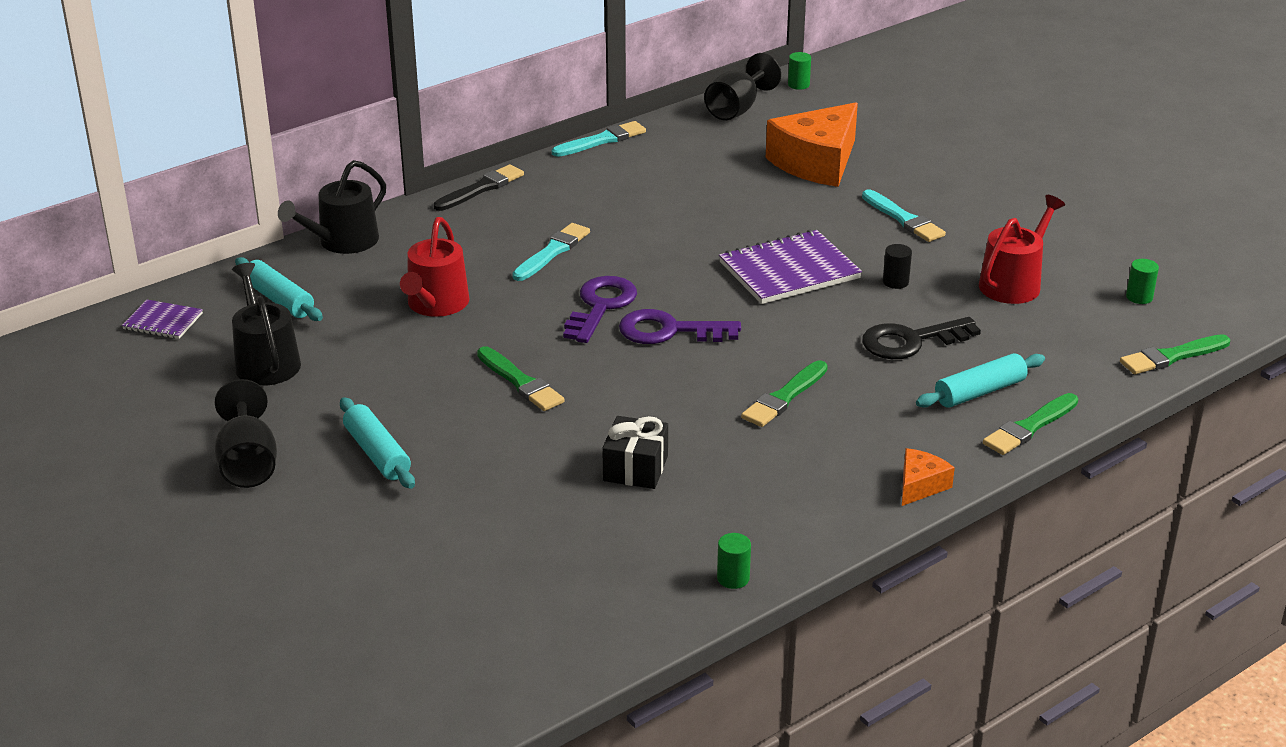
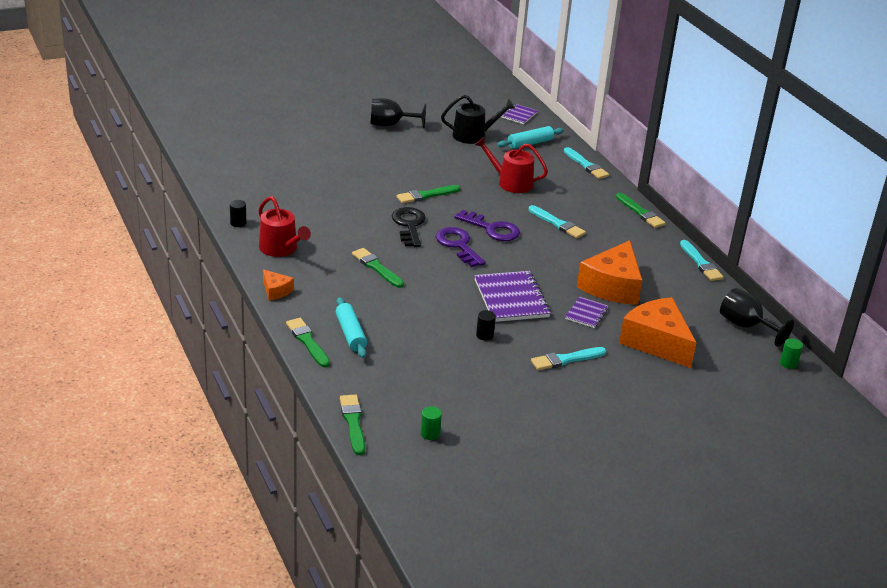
camera: 100 degrees right, 0 degrees up
black watering can [278,160,386,254] -> turquoise brush [563,147,609,179]
turquoise rolling pin [340,397,415,489] -> none
black brush [434,164,524,211] -> green brush [616,193,666,228]
black gift [602,416,668,489] -> none
purple key [619,309,741,344] -> purple key turned 45 degrees counterclockwise [436,227,486,267]
green cylinder [717,533,751,589] -> black cylinder [230,200,247,227]
black key [862,317,981,359] -> black key moved to [392,207,426,247]
red watering can [979,195,1065,304] -> red watering can moved to [258,196,311,257]
none -> purple notebook [565,297,608,328]
none -> orange cheese [577,240,642,305]

